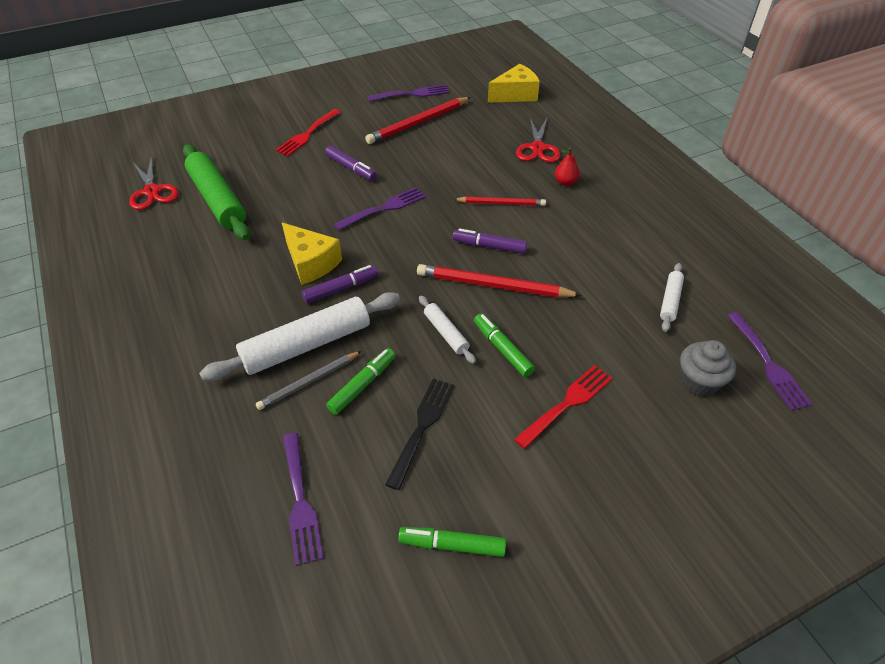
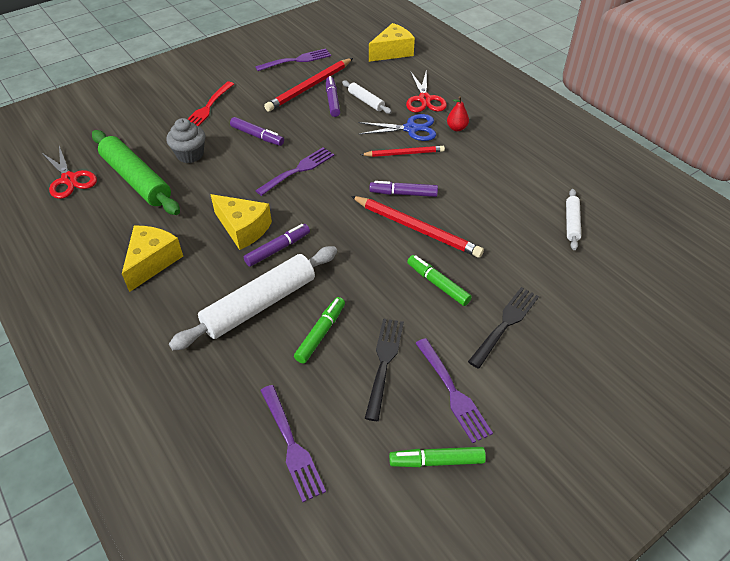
camera: 10 degrees left, 0 degrees up
grey pencil [256,351,362,410] -> none
red pencil [417,264,582,298] -> red pencil turned 150 degrees counterclockwise [351,196,484,258]
white rolling pin [419,296,476,364] -> white rolling pin moved to [342,80,392,114]
red fork [514,365,613,449] -> black fork [468,287,539,369]
grey cupcake [680,340,736,397] -> grey cupcake moved to [166,118,205,163]
purple fork [728,312,813,411] -> purple fork moved to [415,338,493,443]
none -> yellow cheese [122,226,183,292]
none -> purple marker [326,76,340,117]
none -> blue scissors [358,114,436,141]

